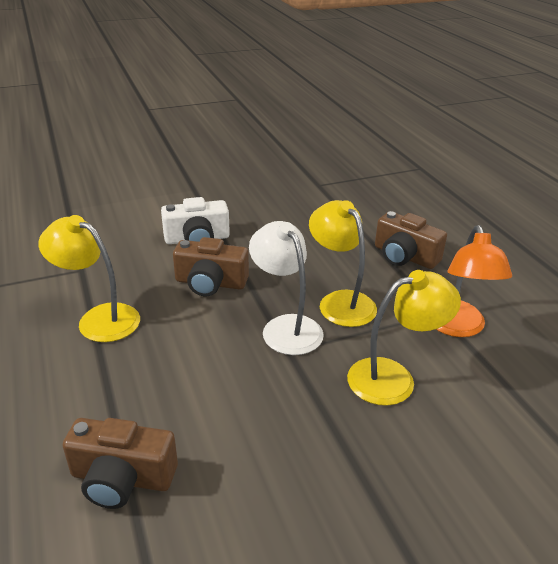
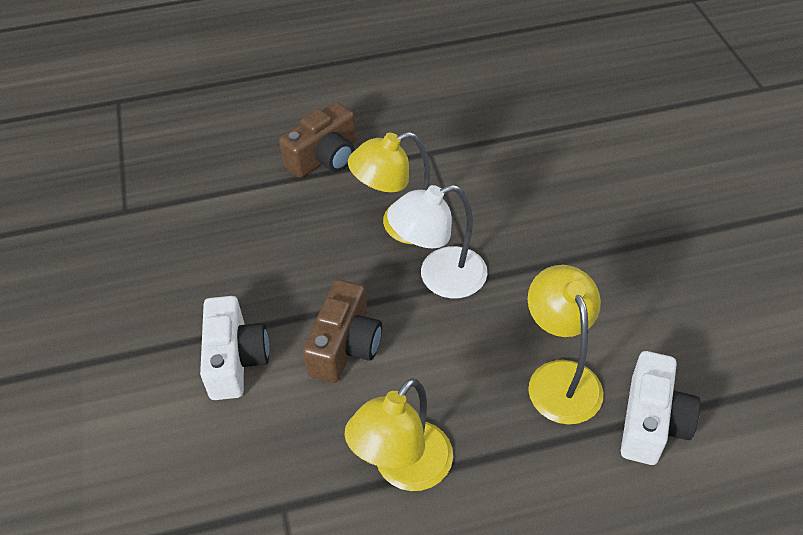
camera: 80 degrees left, 15 degrees up
brown camera [63,418,178,509] -> white camera [621,351,700,465]
yellow lamp [347,270,461,406] -> yellow lamp moved to [527,265,603,425]
orange lamp [436,225,512,337] -> none

